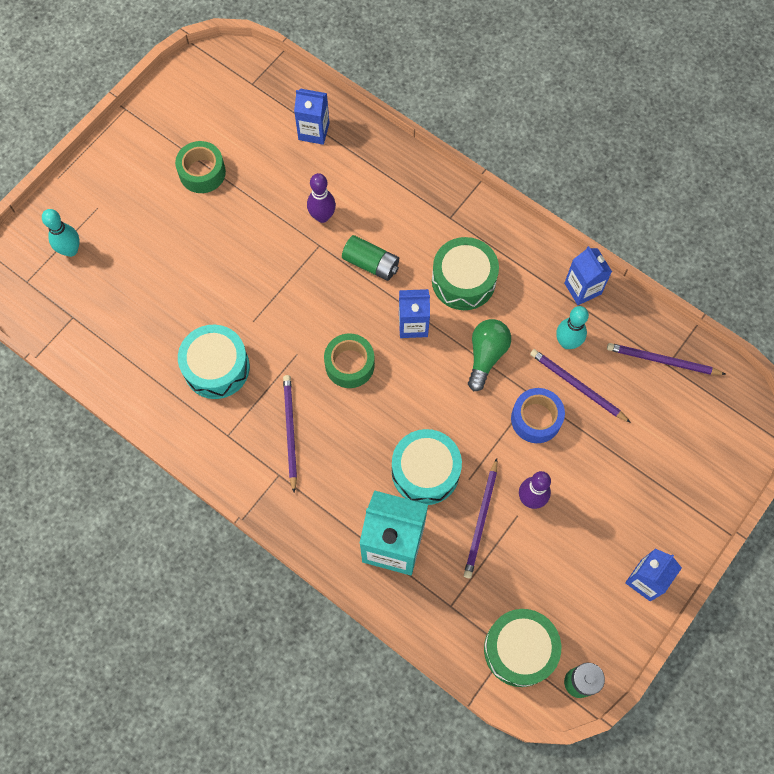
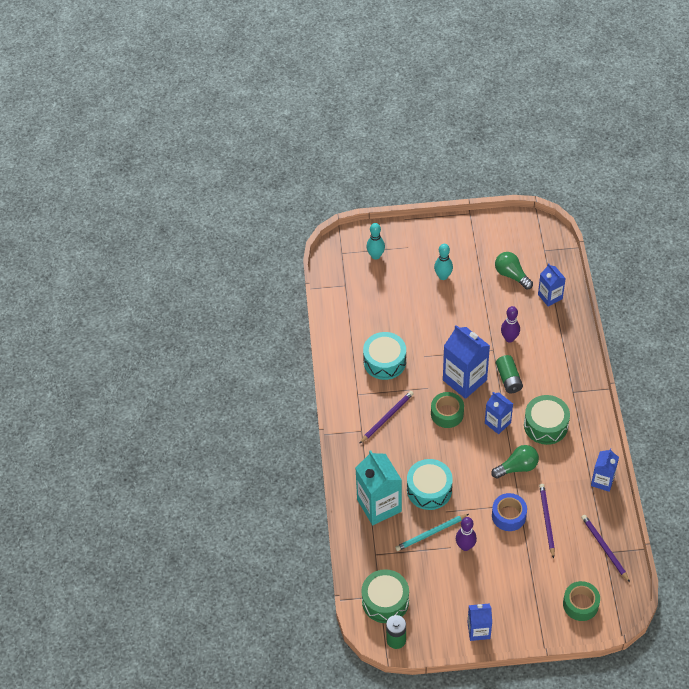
camera: 50 degrees right, 15 degrees down
green tape [175,141,226,193] -> green tape moved to [563,581,600,621]
purple pencil [464,458,498,578] -> turquoise pencil [395,514,469,551]
turquoise bowling pin [556,306,589,349] -> turquoise bowling pin moved to [434,244,453,280]
none -> blue carton [443,325,490,399]
none -> green light bulb [495,252,533,289]

